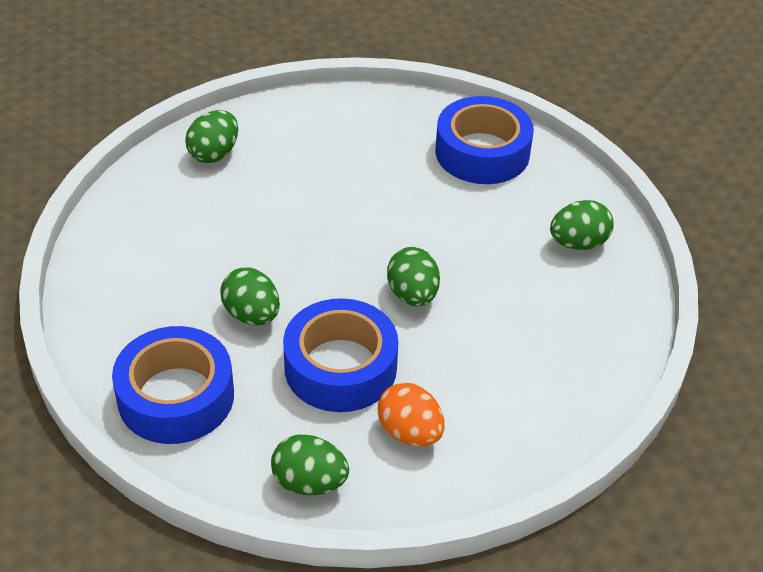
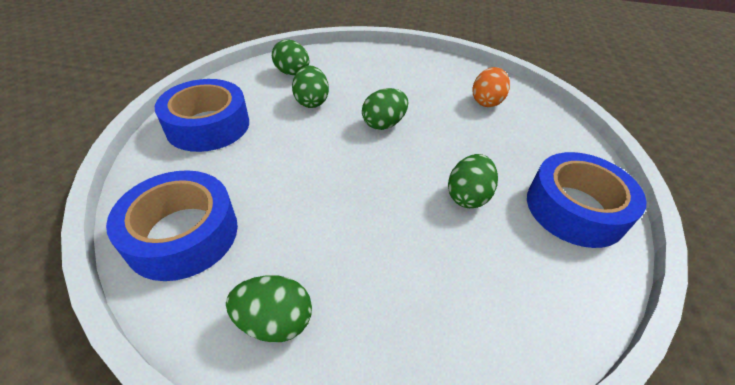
camera: 115 degrees left, 0 degrees up
green egg [271,434,349,495] -> green egg moved to [292,66,329,108]
blue tape [283,298,398,412] -> blue tape moved to [106,170,238,281]

